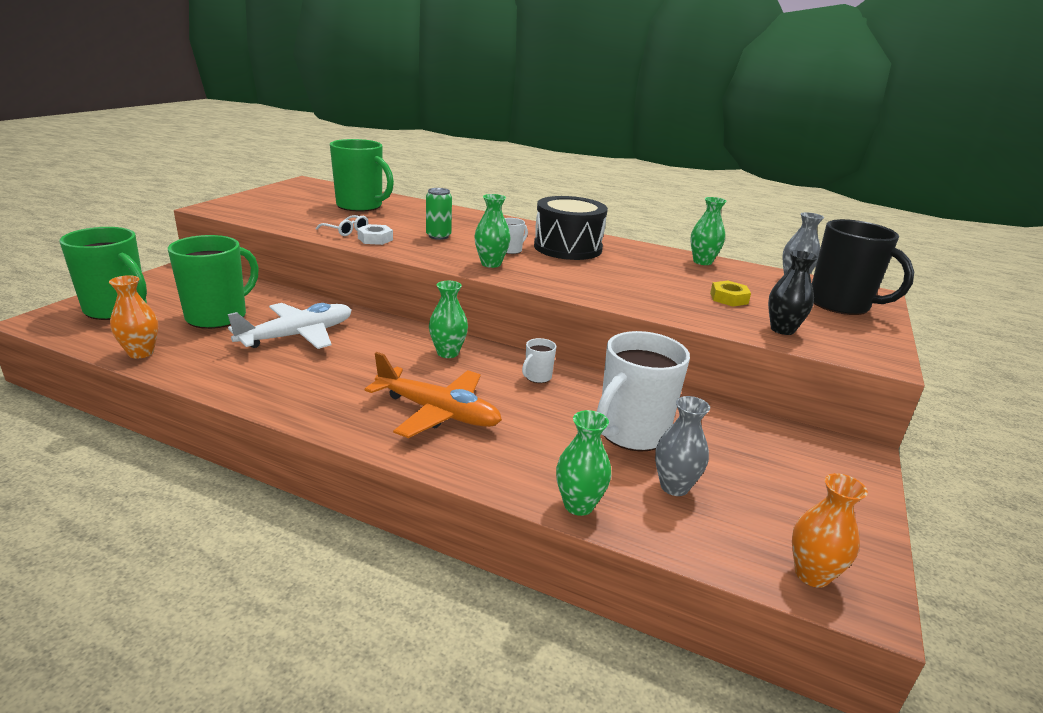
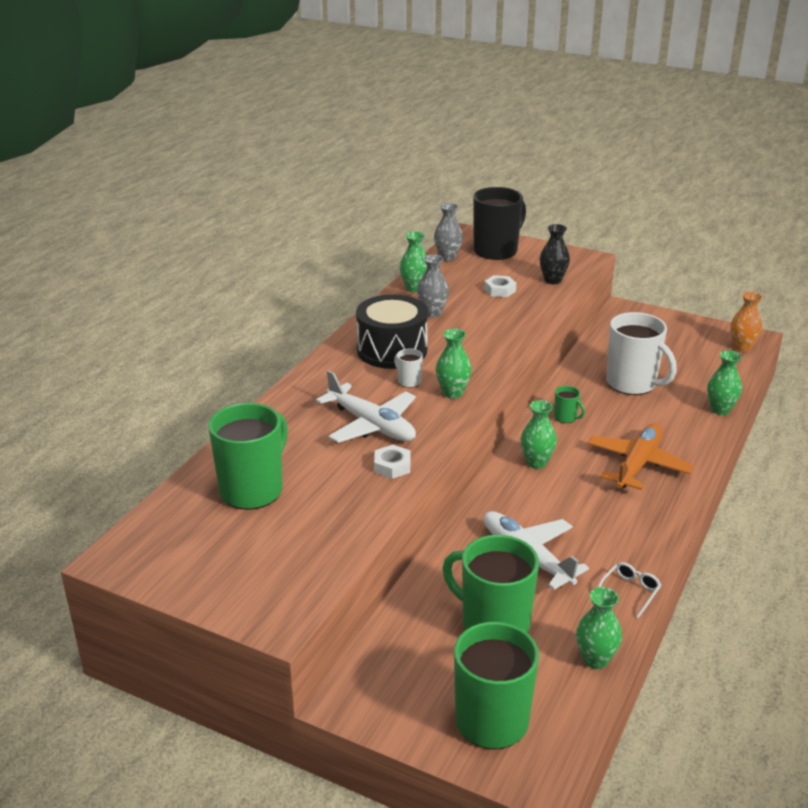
camera: 85 degrees left, 5 degrees up
orange vase [109,275,158,358] -> green vase [576,587,622,669]
white glasses [316,215,368,236] -> white glasses moved to [598,562,661,618]
green can [426,188,452,240] -> white plane [316,370,416,443]
white mug [522,338,556,383] -> green mug [554,386,585,423]
grey vase [655,396,710,496] -> grey vase moved to [417,254,449,318]
yellow nut [710,281,751,306] -> white nut [484,275,516,297]

